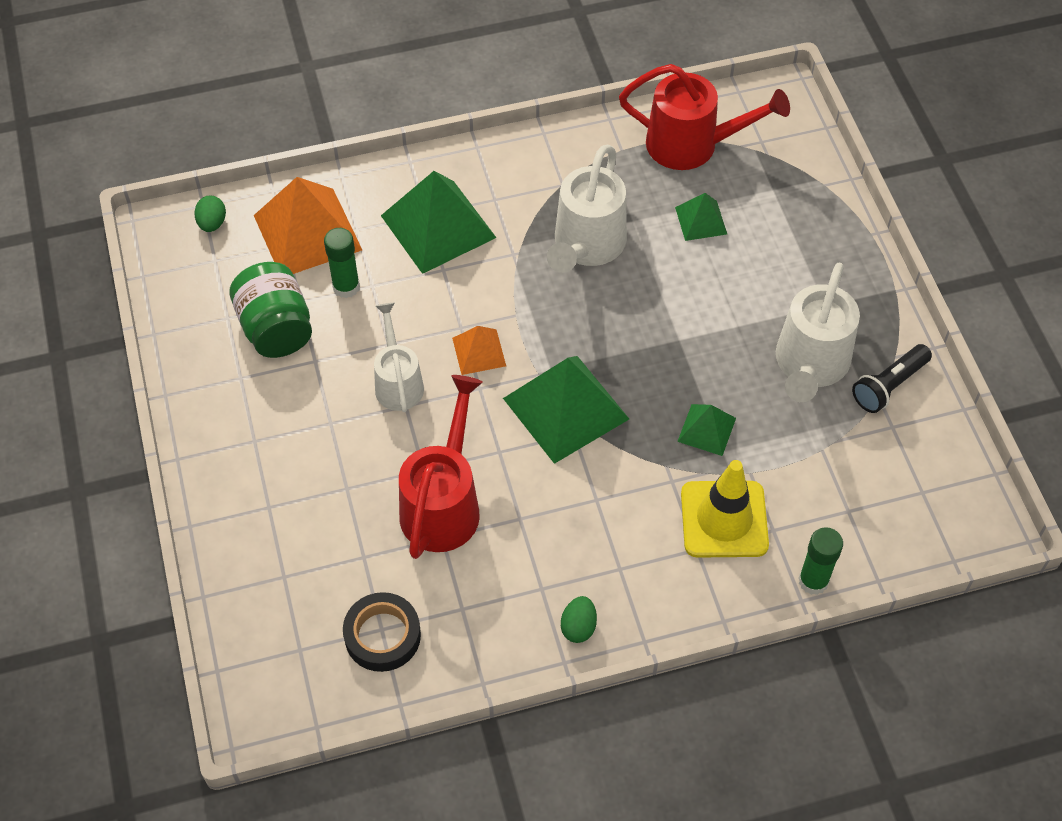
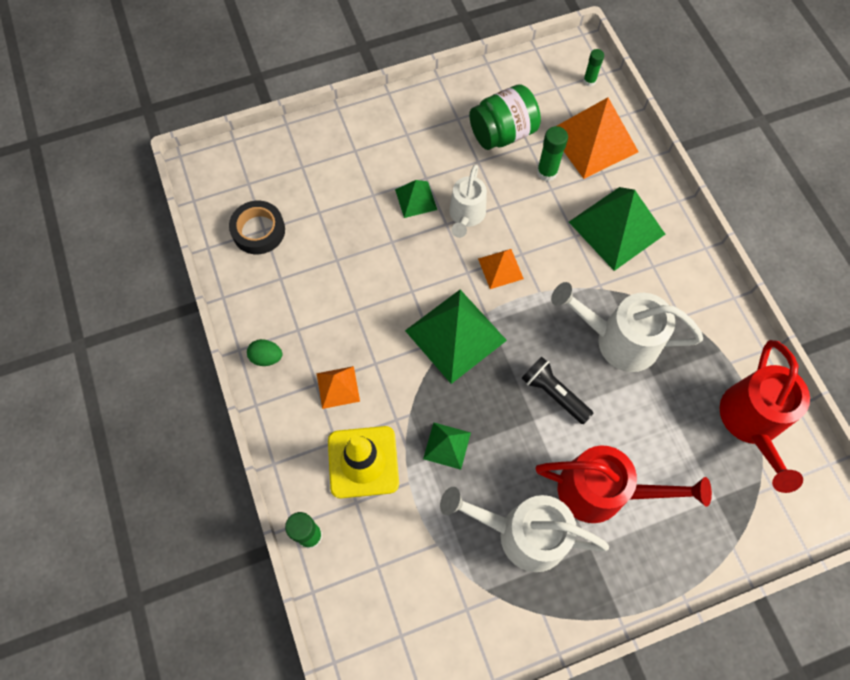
camera: 85 degrees right, 10 degrees up
green egg [194,196,226,232] -> green glue stick [583,49,604,86]
white watering can [374,303,424,412] -> white watering can turned 120 degrees clockwise [449,165,487,238]
red watering can [399,375,483,559] -> red watering can moved to [536,445,712,523]
green pyramid [675,193,727,241] -> green pyramid moved to [395,180,437,218]
black flashlight [852,344,932,413] -> black flashlight moved to [522,356,594,424]
none -> orange pyramid [317,366,360,409]

